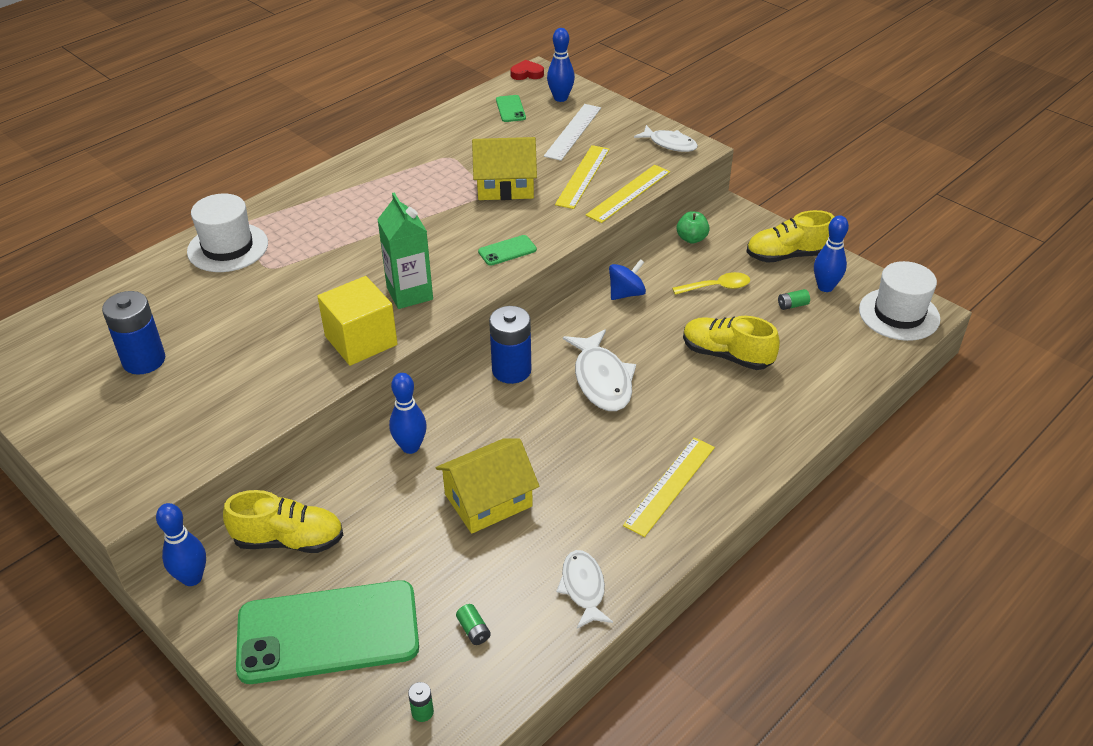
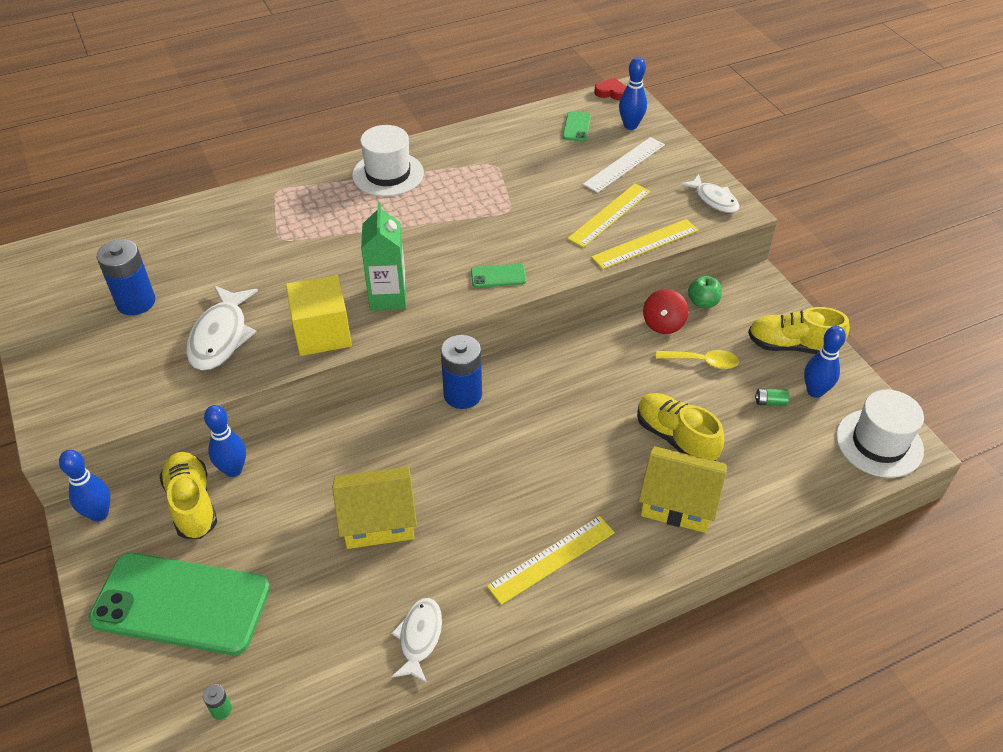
camera: 20 degrees right, 5 degrees up
white hat [187,194,268,272] -> white hat moved to [352,125,424,197]
yellow shoe [223,490,343,553] -> yellow shoe turned 135 degrees counterclockwise [159,452,217,539]
blue bowling pin [389,373,427,454] -> blue bowling pin moved to [204,405,246,477]
green battery [456,604,491,645] -> none
yellow house [472,137,537,200] -> yellow house moved to [639,446,726,533]
white fish [563,329,636,411] -> white fish moved to [186,286,258,370]
blue spinning top [609,259,646,300] -> none
none -> red spinning top [643,289,688,334]

